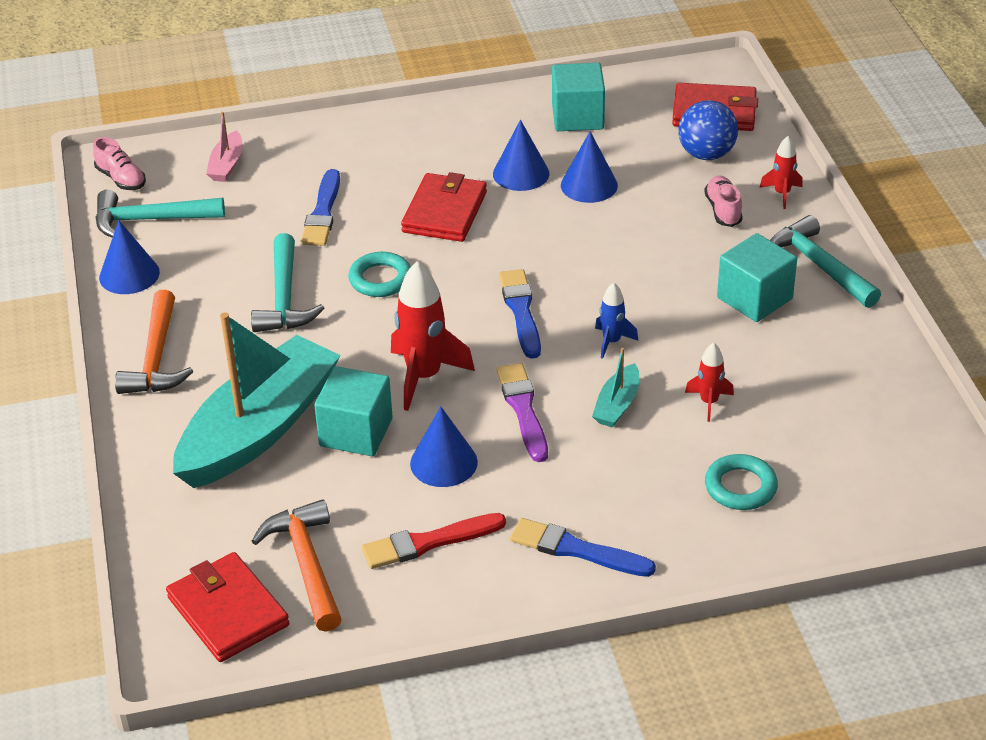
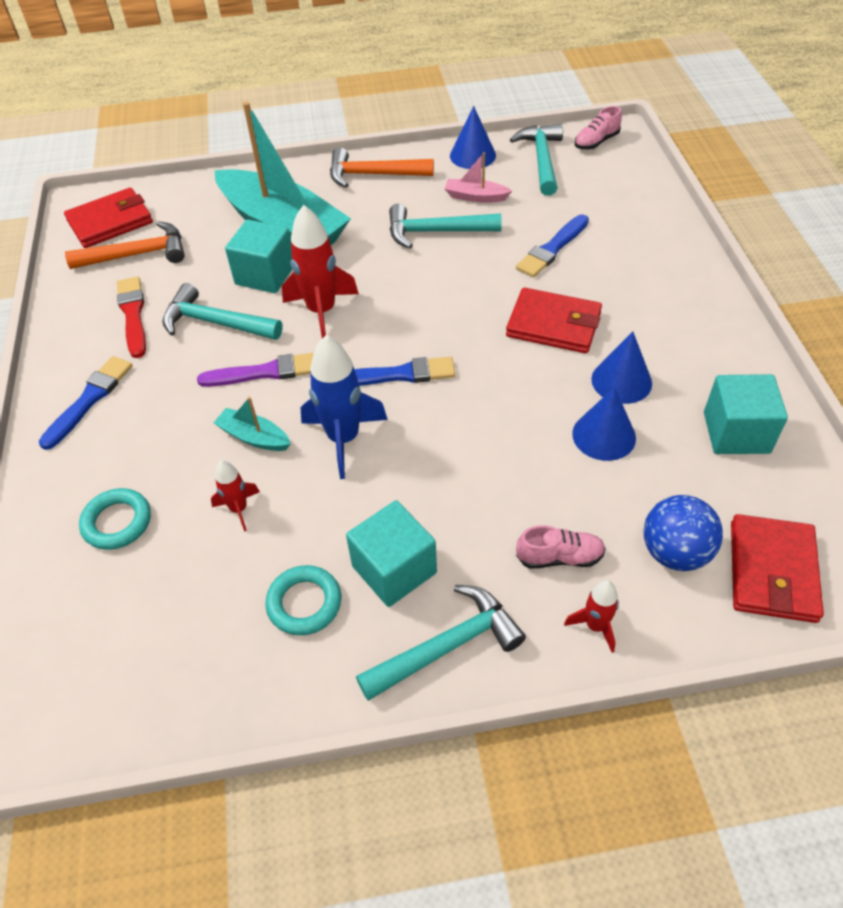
camera: 95 degrees right, 10 degrees up
pink boat [206,112,242,182] -> pink boat moved to [445,152,512,203]
blue brush [301,169,340,246] -> blue brush turned 60 degrees counterclockwise [516,214,589,277]
turquoise ring [348,252,411,297] -> turquoise ring moved to [265,565,341,636]
blue cone [410,407,478,487] -> turquoise hammer [162,283,283,340]
blue rocket [595,282,639,359] -> blue rocket [301,335,388,479], size x1.89

